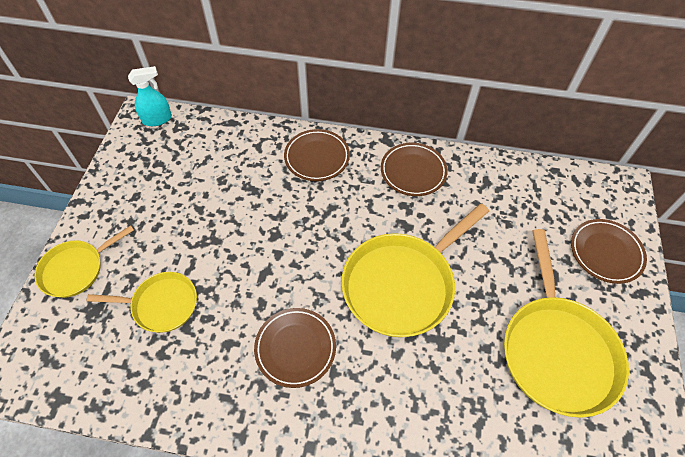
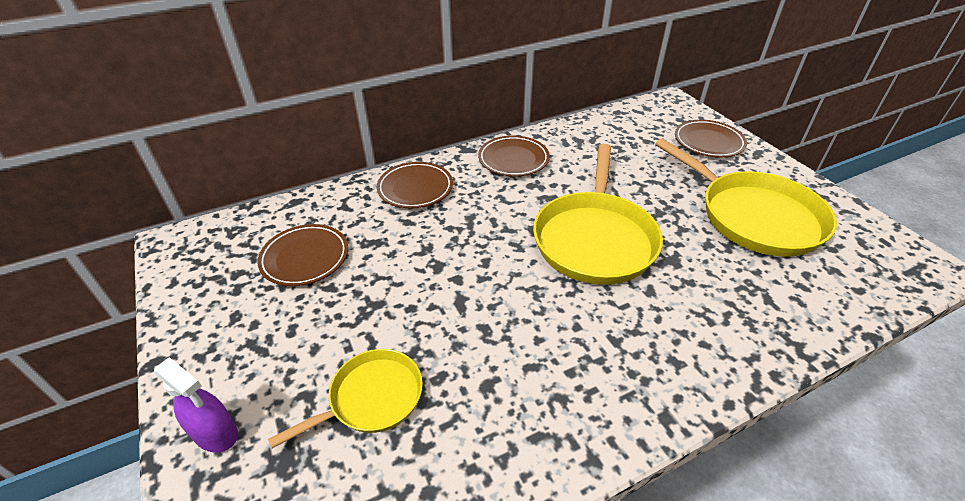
camera: 35 degrees left, 15 degrees down
yellow pan [34,225,134,298] -> purple spray bottle [154,357,238,452]
turquoise spray bottle [128,66,172,126] -> none
brown plate [254,308,336,388] -> brown plate moved to [257,224,348,286]

